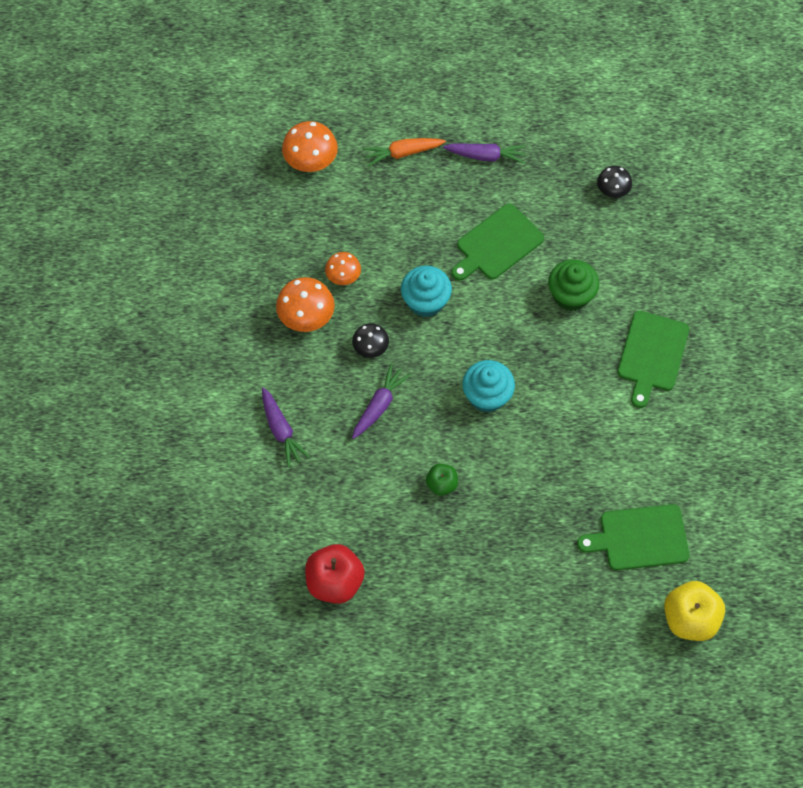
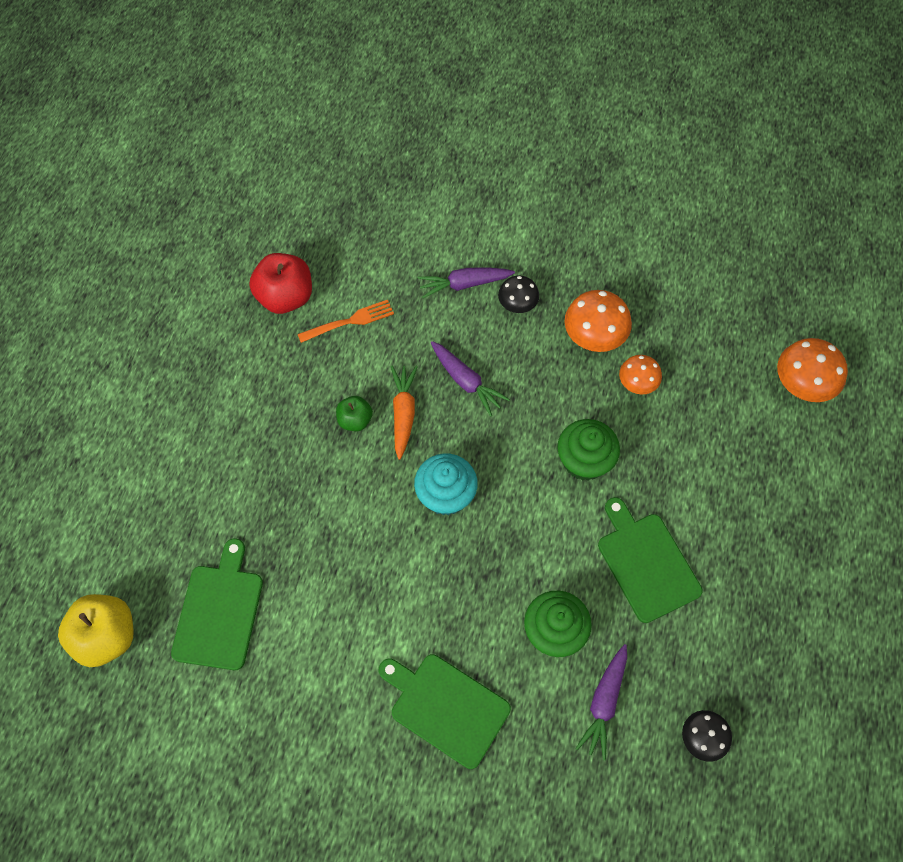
camera: 105 degrees right, 0 degrees up
black mushroom [352,323,389,358] -> black mushroom moved to [498,275,539,313]
orange carrot [363,138,446,167] -> orange carrot moved to [391,366,418,460]
turquoise cupcake [401,266,452,317] -> green cupcake [557,419,620,481]
purple carrot [443,144,526,164] -> purple carrot moved to [575,644,627,760]
none -> orange fork [297,300,394,343]

